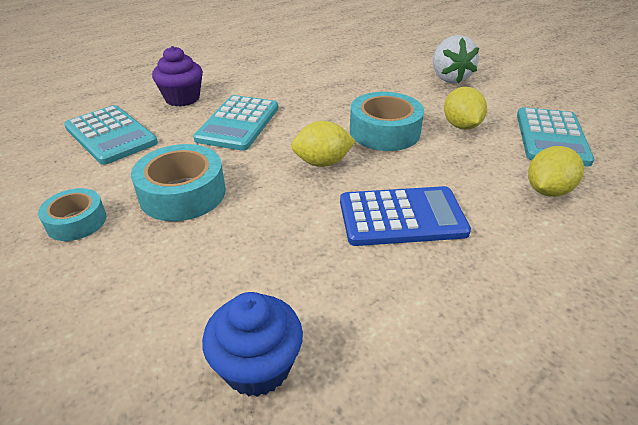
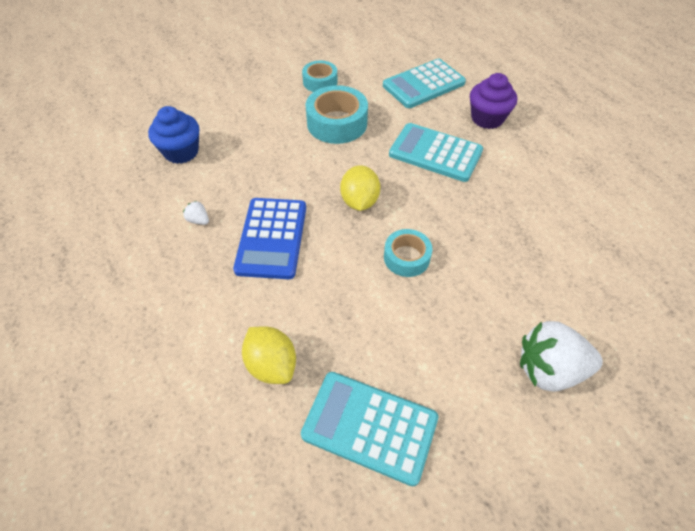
camera: 100 degrees right, 15 degrees up
turquoise tape [350,92,424,151] -> turquoise tape [384,229,432,277], size x0.62
yellow lemon [444,87,487,130] -> none
none -> white strawberry [183,201,209,225]

